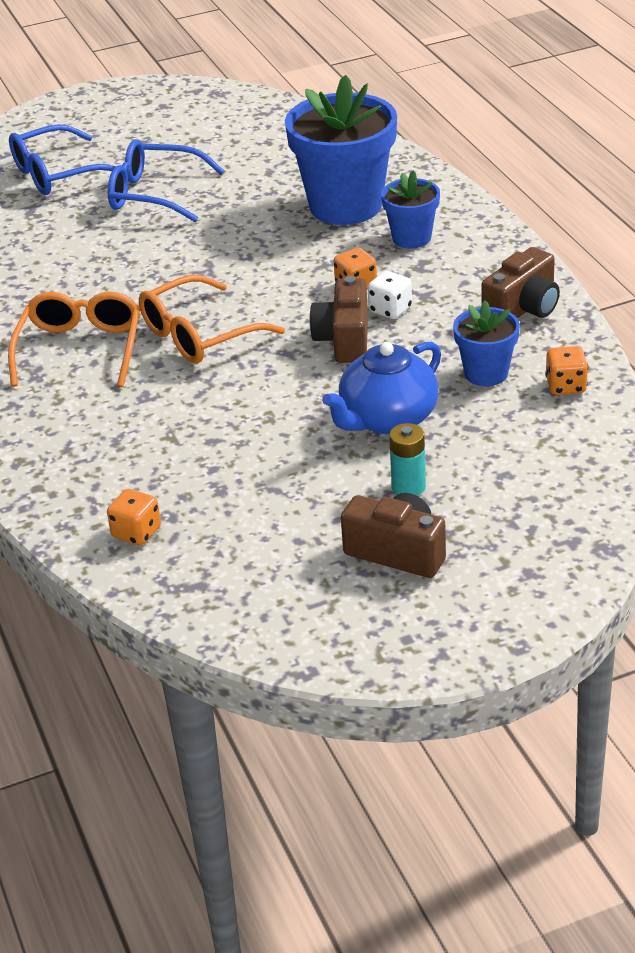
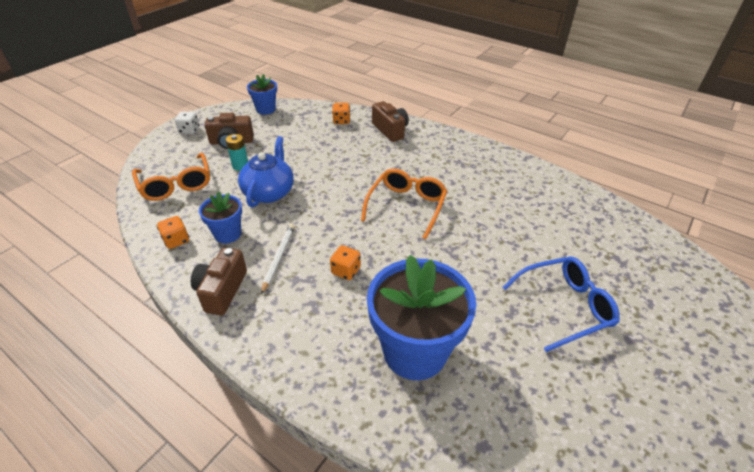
camera: 145 degrees right, 5 degrees up
orange glasses [8,292,140,387] -> orange glasses moved to [132,153,210,201]
blue glasses [9,124,116,195] -> none
brown camera [309,276,368,363] -> brown camera moved to [372,101,409,142]
white dice [368,271,412,319] -> white dice moved to [175,111,199,134]
blue flower pot [381,170,440,249] -> blue flower pot moved to [247,74,277,114]
none -> white pencil [261,224,295,295]

